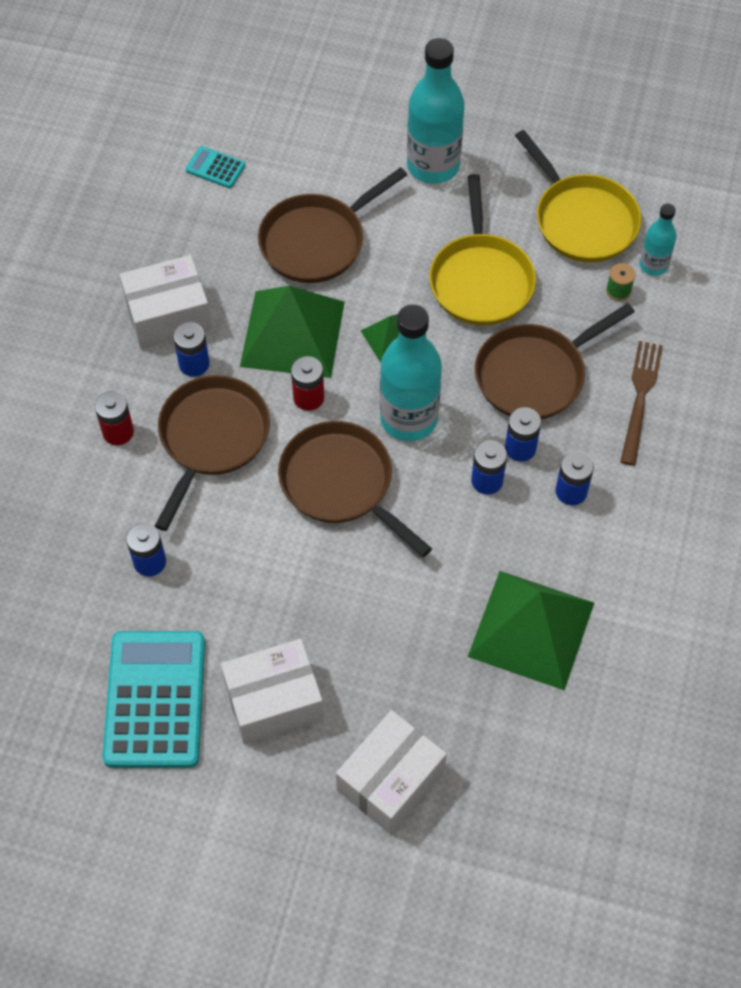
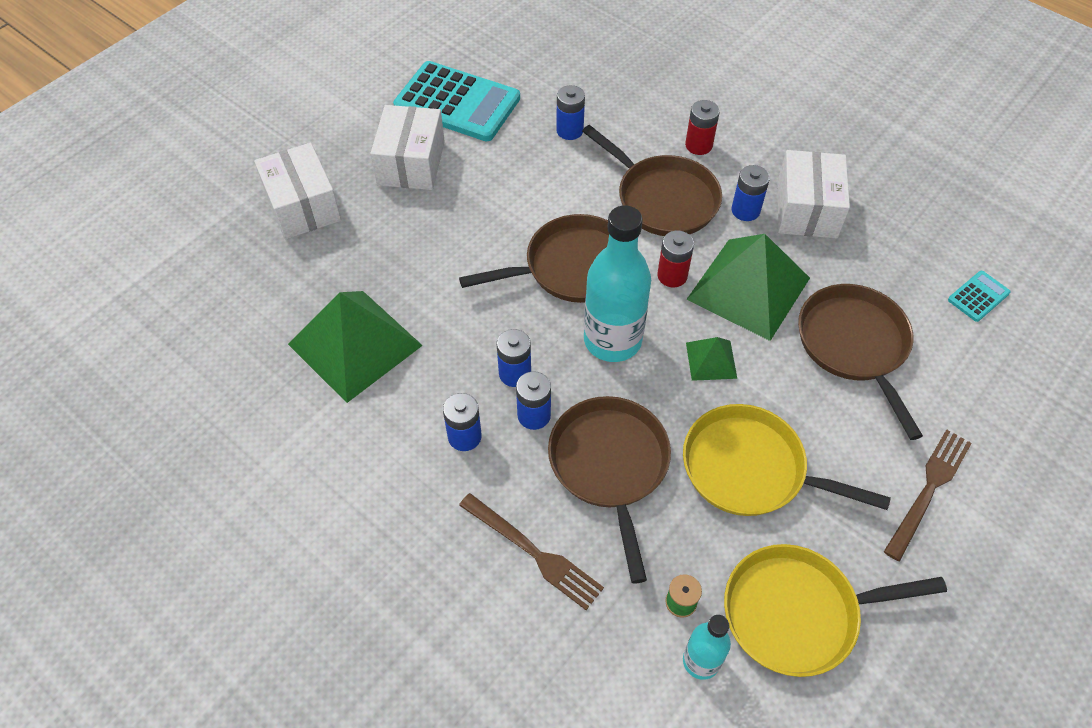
camera: 115 degrees right, 5 degrees down
turquoise bottle [407,38,464,184] -> brown fork [884,430,972,561]

